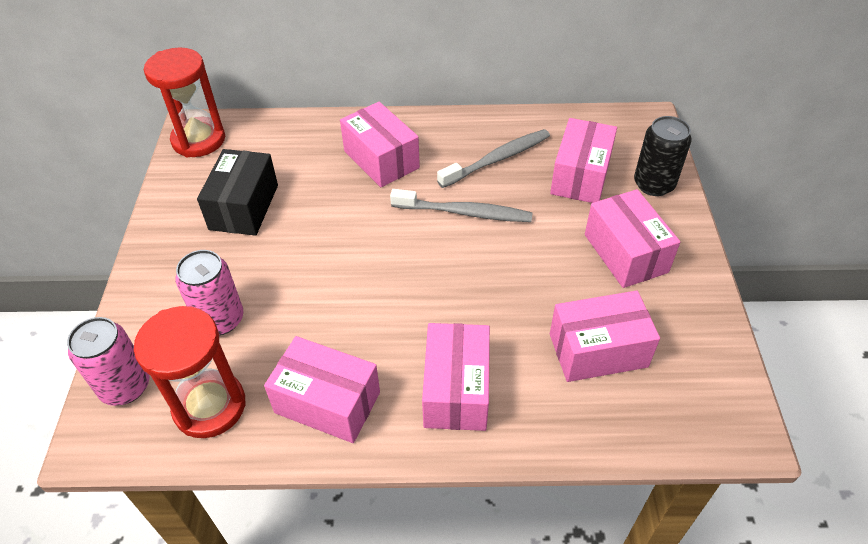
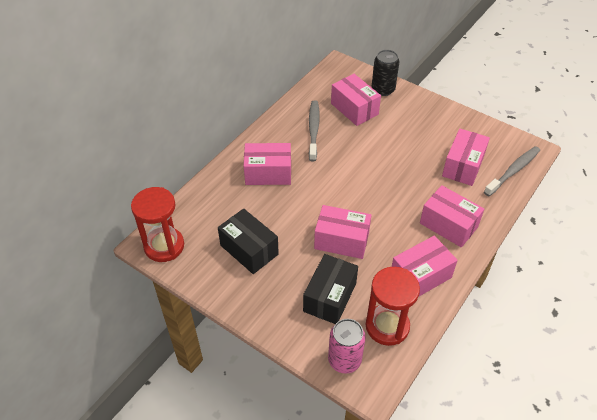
camera: 55 degrees left, 0 degrees up
pink can [175,250,243,335] -> black box [303,254,358,324]
grey toothbrush [390,189,533,222] -> grey toothbrush moved to [484,146,540,196]
pink box [585,189,680,288] -> pink box moved to [314,205,372,259]

